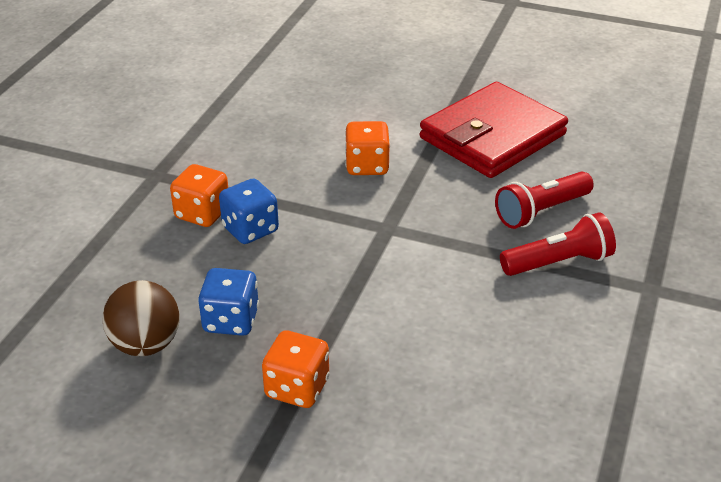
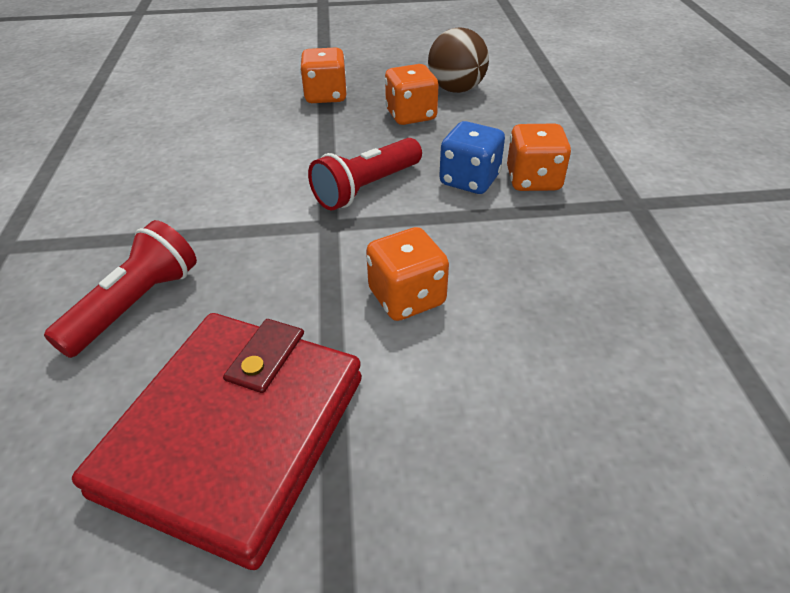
camera: 155 degrees right, 5 degrees up
blue dice [198,268,259,336] -> orange dice [385,64,439,125]
red flashlight [500,212,616,276] -> red flashlight moved to [308,138,422,211]

